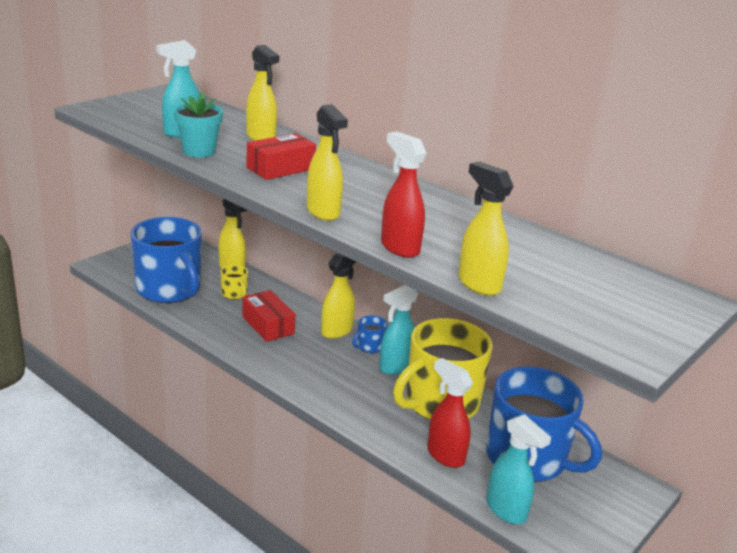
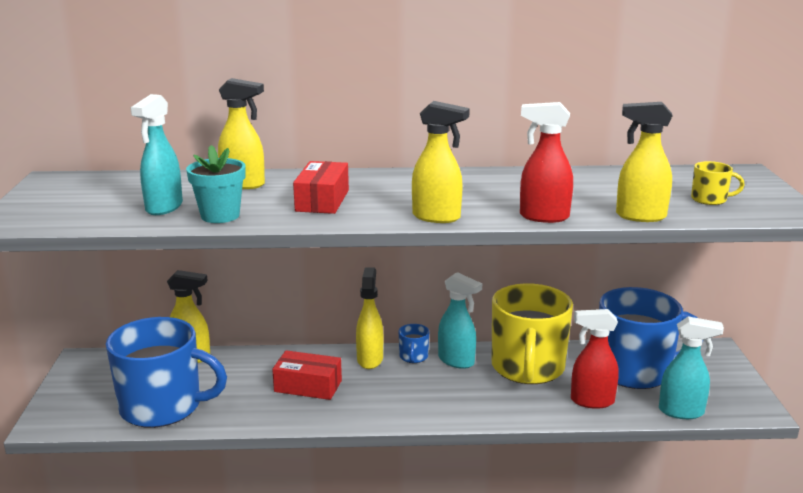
camera: 40 degrees left, 5 degrees down
yellow mug [221,265,248,299] -> yellow mug moved to [691,161,745,205]
turquoise spray bottle [379,285,418,375] -> turquoise spray bottle turned 60 degrees counterclockwise [438,272,482,369]

